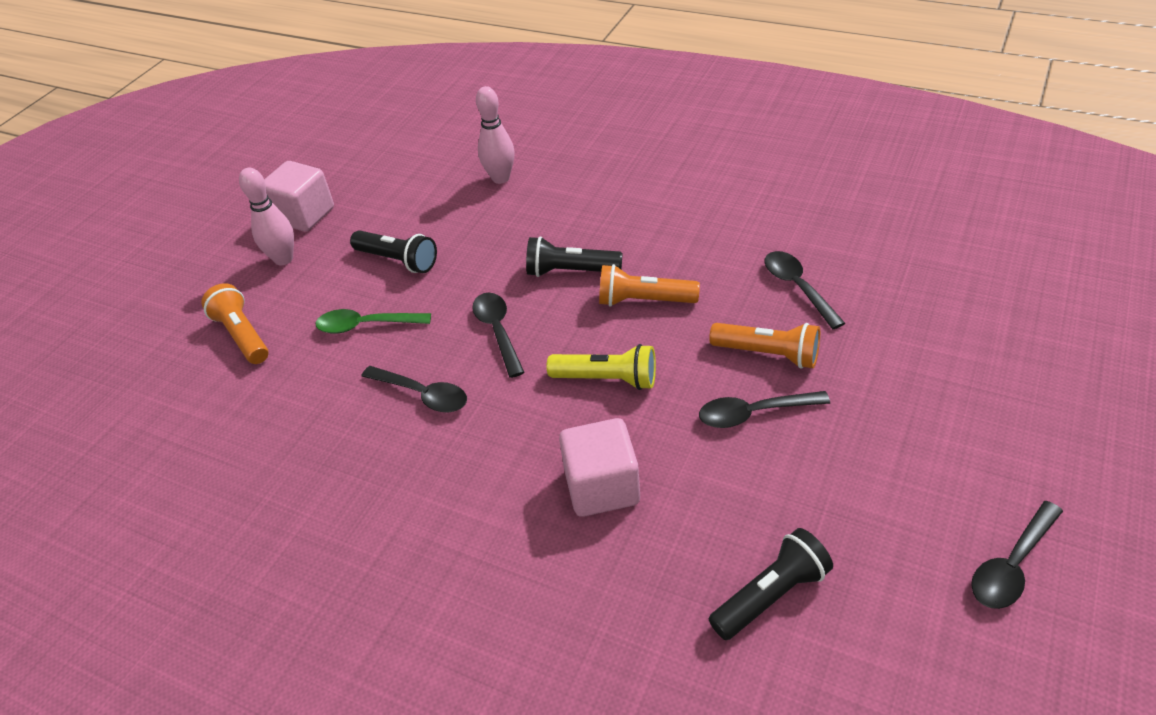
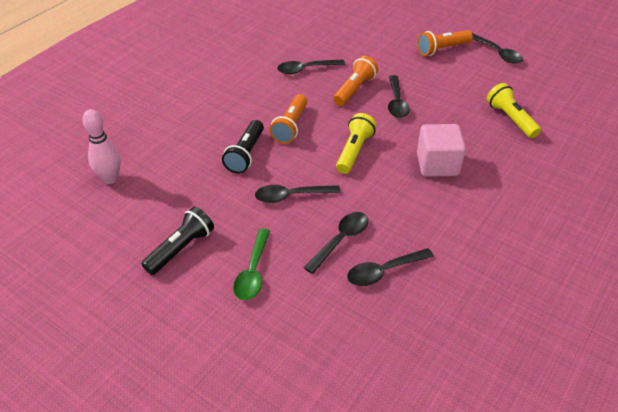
camera: 85 degrees left, 0 degrees up
orange flashlight [201,283,269,364] -> orange flashlight moved to [417,30,473,56]
pink bowling pin [239,167,294,265] -> none
pink cube [264,161,334,232] -> none
black flashlight [709,528,833,640] -> yellow flashlight [487,83,541,138]
none -> black spoon [347,248,434,286]

